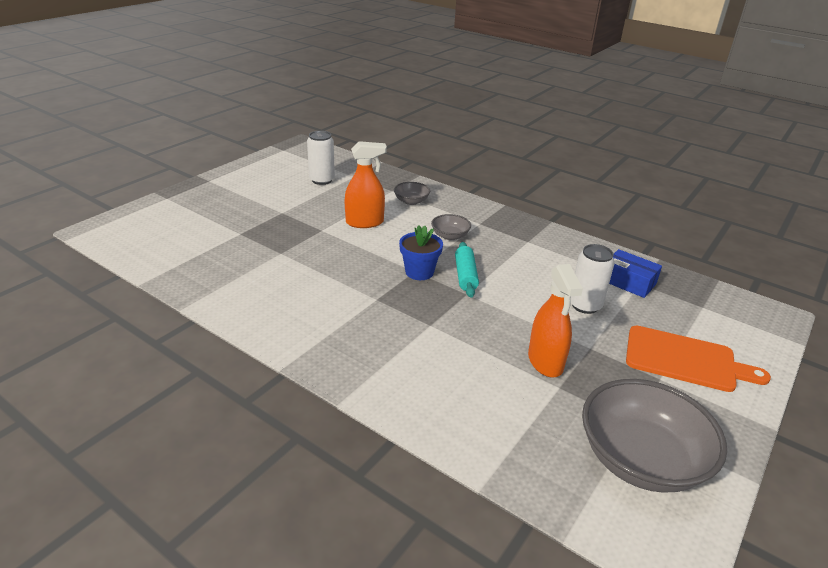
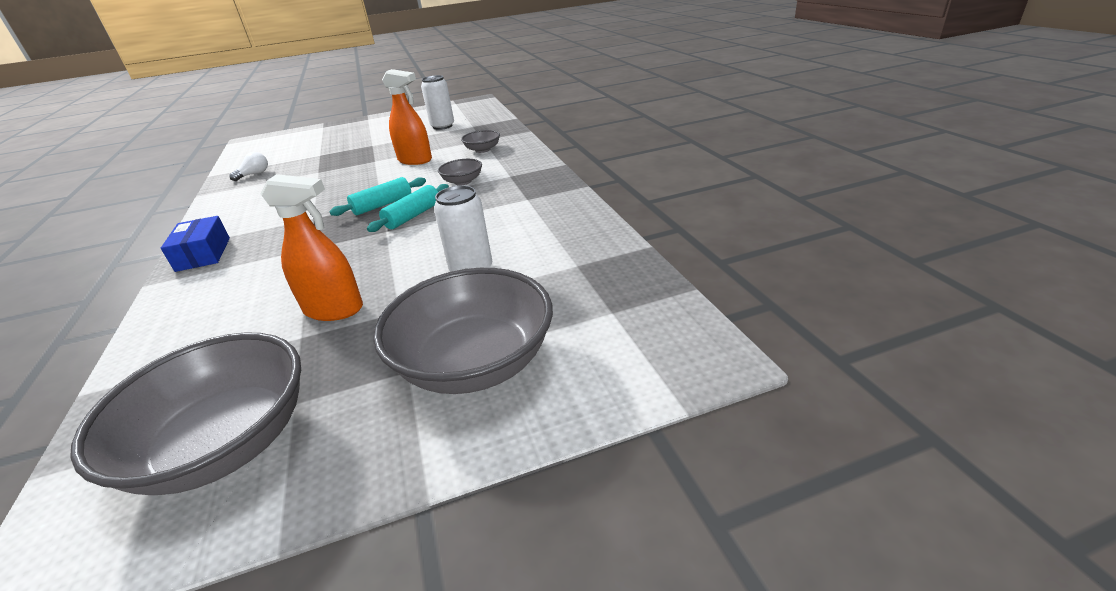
camera: 40 degrees right, 0 degrees up
blue flower pot [399,225,443,280] -> turquoise rolling pin [329,177,426,216]
orange spray bottle [528,264,583,377] -> orange spray bottle turned 105 degrees counterclockwise [260,174,363,321]
blue box [609,249,662,298] -> blue box moved to [161,216,230,272]
orange cutting board [626,325,771,392] -> grey bowl [373,268,553,394]
none -> white light bulb [229,152,268,181]

